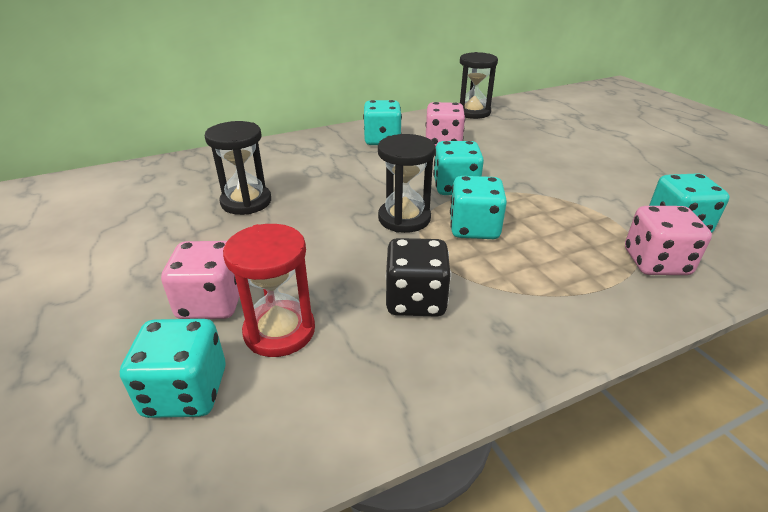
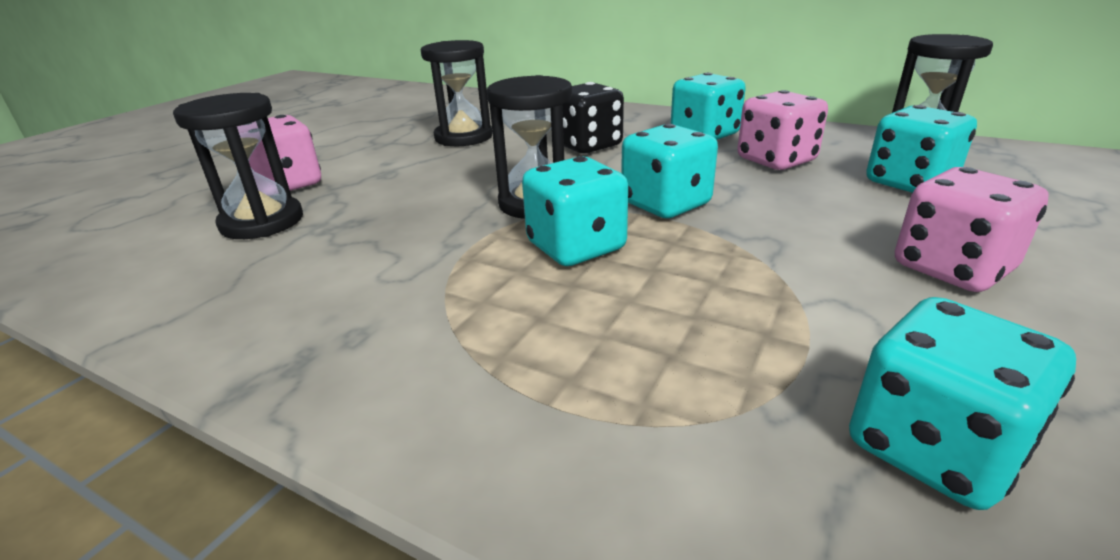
camera: 55 degrees right, 5 degrees down
turquoise dice [120,319,226,418] -> turquoise dice moved to [866,105,977,193]
red hourglass [223,224,315,357] -> black hourglass [173,93,303,239]
black dice [386,238,451,317] -> black dice moved to [562,82,624,153]
pink dice [625,206,712,275] -> pink dice moved to [895,167,1049,292]

